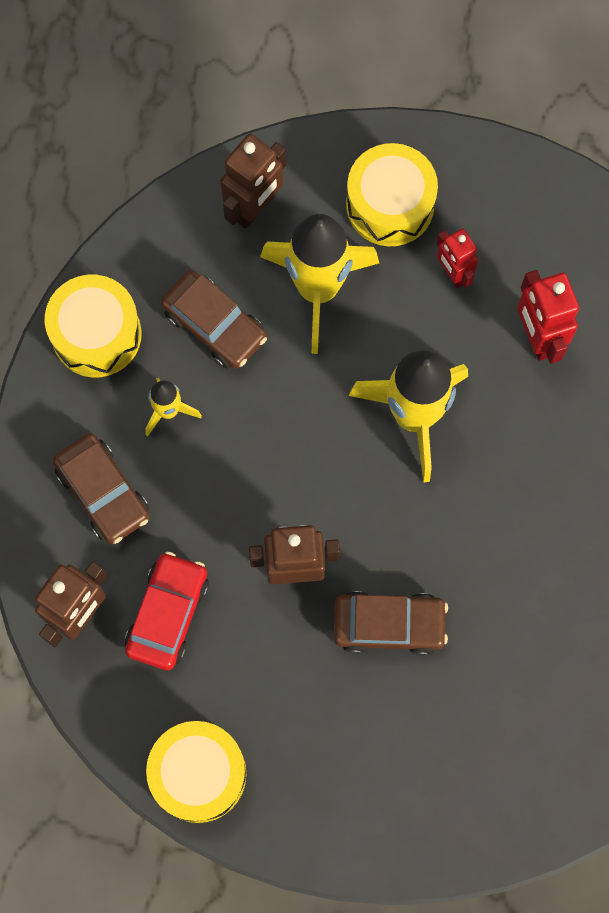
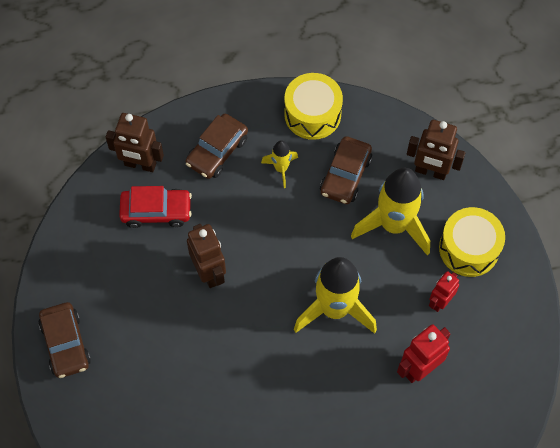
camera: 70 degrees right, 10 degrees down
yellow drum [146,721,246,823] -> none
brown car [334,591,448,655] -> brown car moved to [38,302,91,378]

